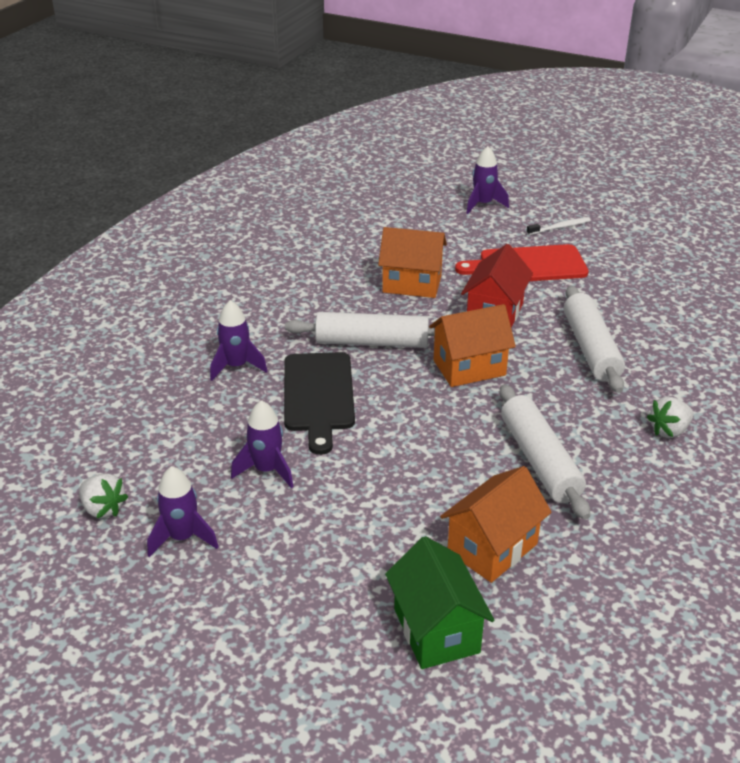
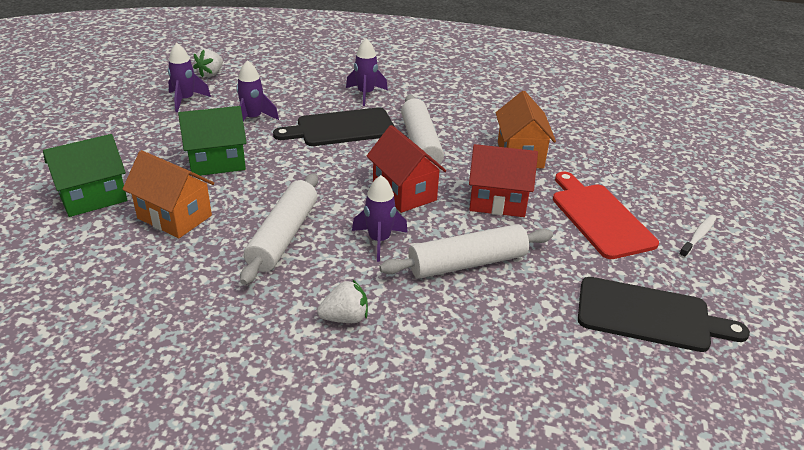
camera: 75 degrees right, 0 degrees up
orange house [429,304,516,387] -> red house [367,125,446,213]
purple rocket [466,146,509,214] -> purple rocket moved to [352,175,408,262]
white rolling pin [499,384,590,520] -> white rolling pin turned 45 degrees counterclockwise [240,173,318,285]
white toothbrush [527,217,591,235] -> white toothbrush turned 105 degrees counterclockwise [679,215,716,258]
white strawberry [647,397,694,438] -> white strawberry turned 120 degrees clockwise [317,279,368,323]
none -> green house [178,106,247,176]
none -> black cutting board [578,277,750,352]

